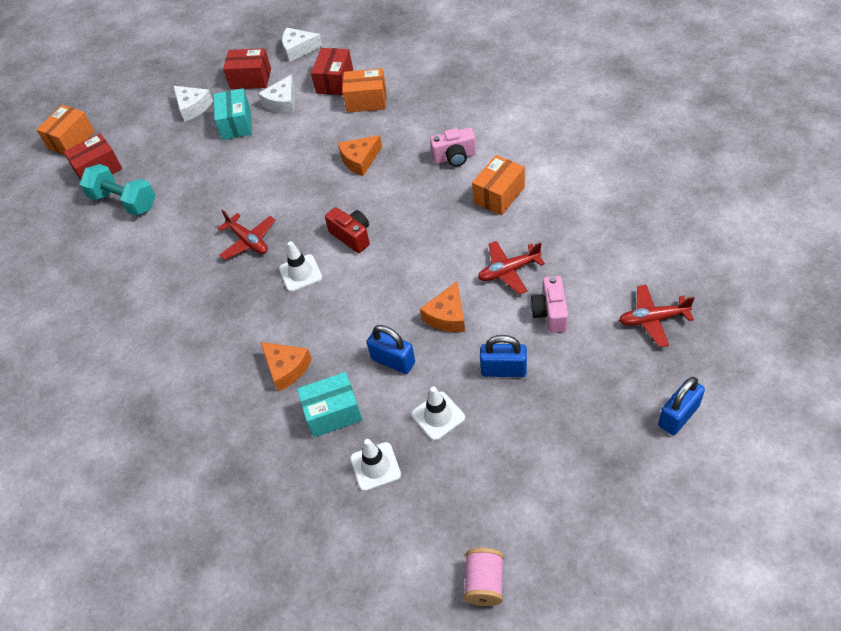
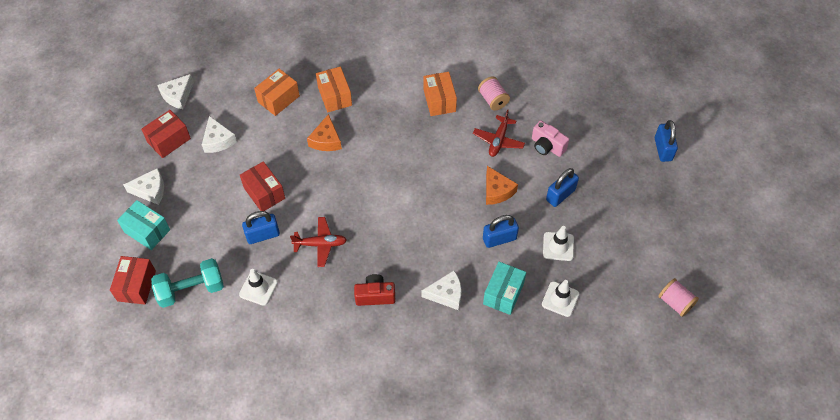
camera: 55 degrees left, 5 degrees up
orange box [36,105,95,155] -> orange box moved to [316,67,352,112]
turquoise box [214,88,252,140] -> turquoise box moved to [117,200,170,250]
orange cheese [260,342,312,391] -> white cheese [421,271,461,310]
white traffic cone [279,241,322,292] -> white traffic cone moved to [239,269,278,306]
red box [311,48,353,95] -> red box moved to [240,161,285,211]
red camera [325,207,370,253] -> red camera moved to [354,274,395,306]
pink camera [430,128,476,167] -> none
red plane [619,285,695,347] -> none
none -> blue padlock [242,211,280,244]
none -> pink spool [478,76,510,111]

